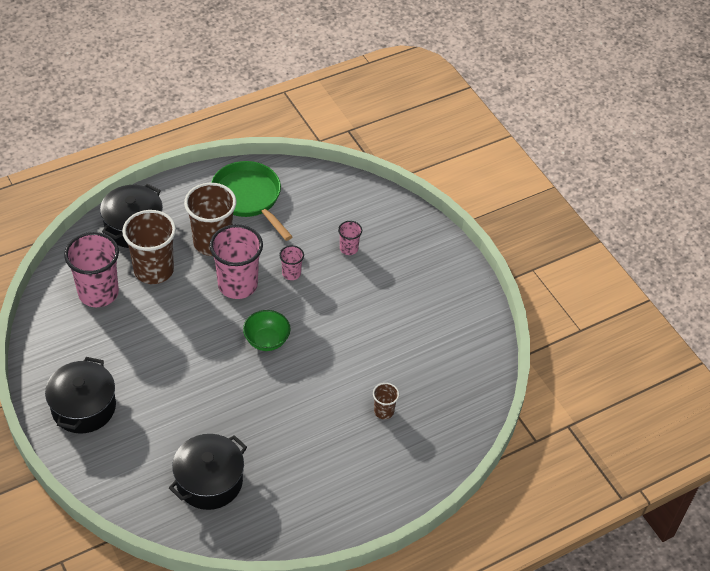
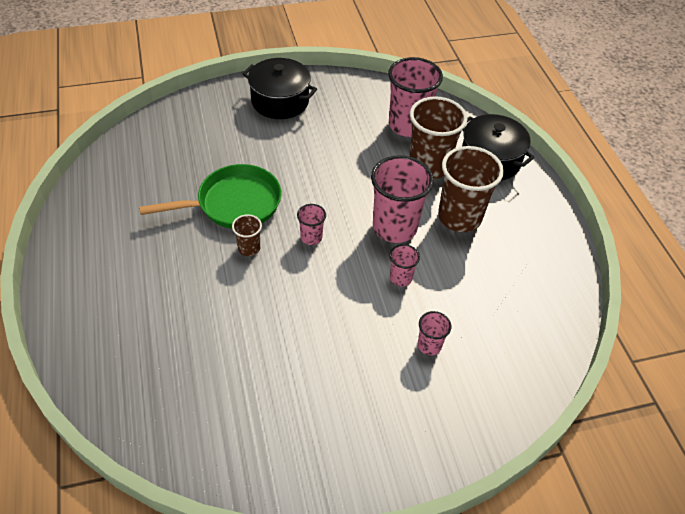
camera: 105 degrees right, 0 degrees up
black pot [169,434,247,510] -> none
green pan [211,161,293,241] -> green pan moved to [139,164,281,229]
green bowl [243,310,291,351] -> pink cup [297,204,326,245]
brown cup [373,383,399,419] -> brown cup moved to [232,214,262,256]

